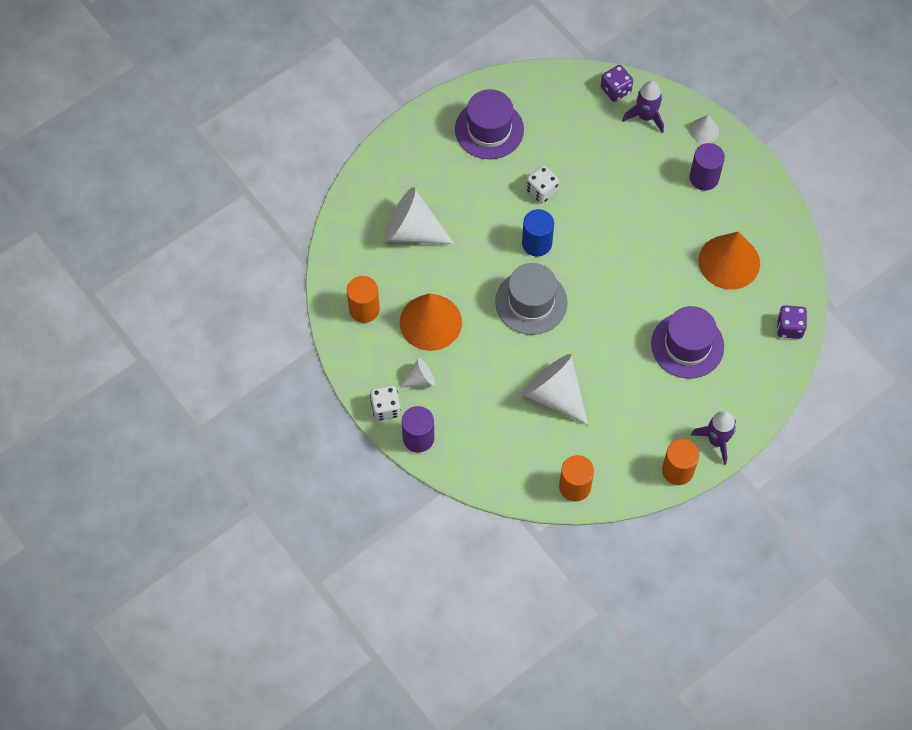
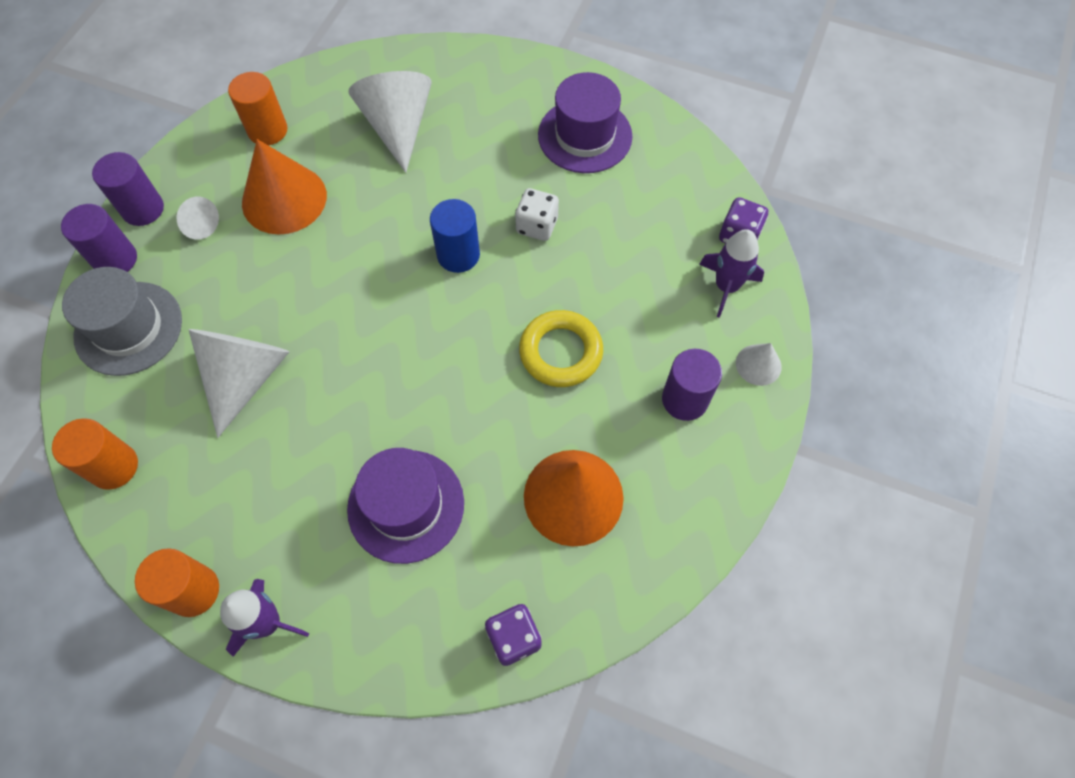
camera: 60 degrees right, 0 degrees up
white dice [370,386,401,421] -> purple cylinder [92,152,164,226]
grey hat [495,263,568,335] -> grey hat moved to [62,267,182,376]
none -> yellow ring [519,310,603,387]

